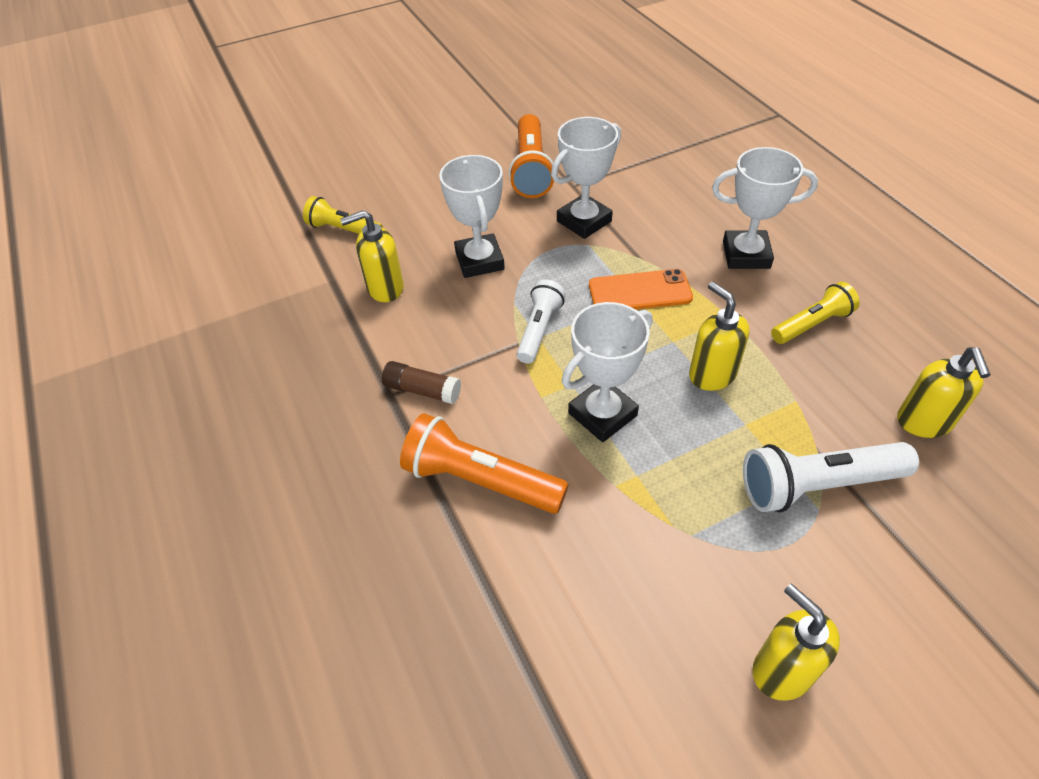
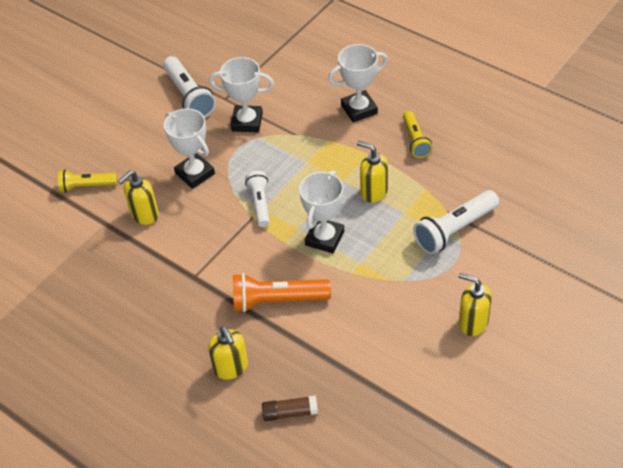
camera: 25 degrees left, 0 degrees up
brown glue stick [382,361,461,404] -> brown glue stick moved to [262,395,318,421]
orange flashlight [508,114,554,198] -> white flashlight [163,56,216,117]
white trophy [551,117,621,239] -> white trophy turned 75 degrees clockwise [209,57,274,132]
orange phone [589,269,693,310] -> none
yellow flashlight [771,282,860,344] -> yellow flashlight turned 135 degrees clockwise [403,111,433,158]
yellow soap dispenser [897,347,991,438] -> yellow soap dispenser moved to [208,326,248,380]

